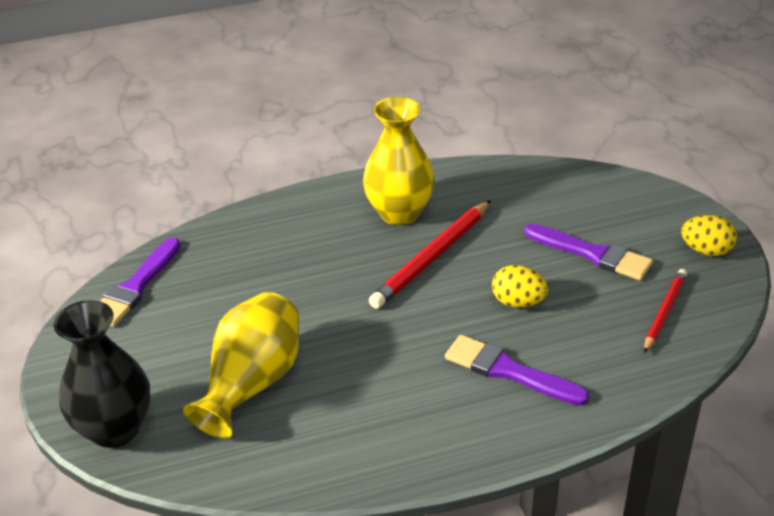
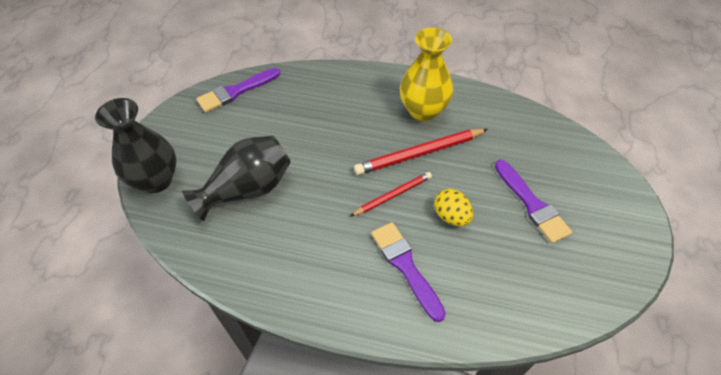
camera: 30 degrees right, 15 degrees up
yellow vase [183,292,299,439] -> black vase [182,135,291,222]
red pencil [644,269,687,353] -> red pencil moved to [351,172,432,216]
yellow egg [681,215,737,256] -> none

